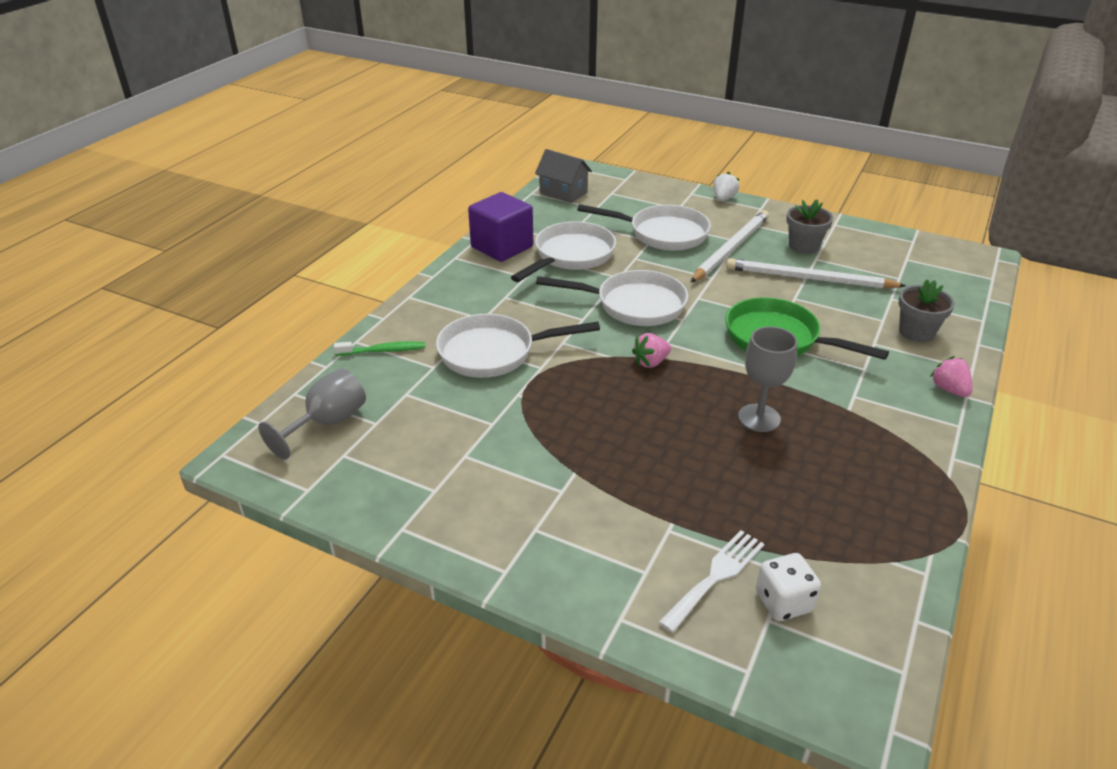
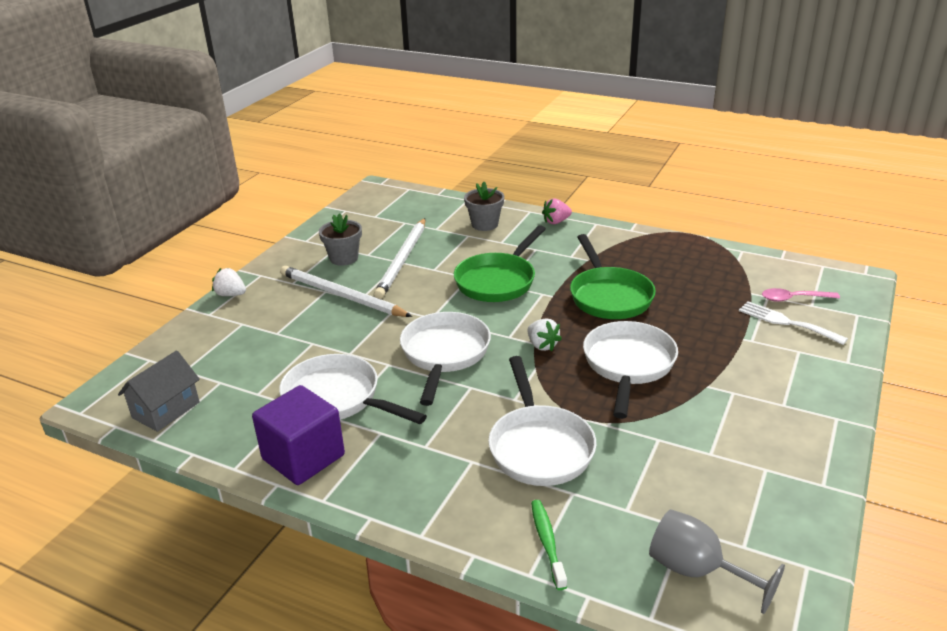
camera: 90 degrees left, 5 degrees down
white pan [577,204,711,251] -> white pan moved to [583,321,678,419]
pink strawberry [632,333,671,368] -> white strawberry [528,318,562,351]
grey goblet [738,326,797,432] -> green pan [570,234,656,319]
white dice [756,553,821,621] -> pink spoon [762,288,840,302]

